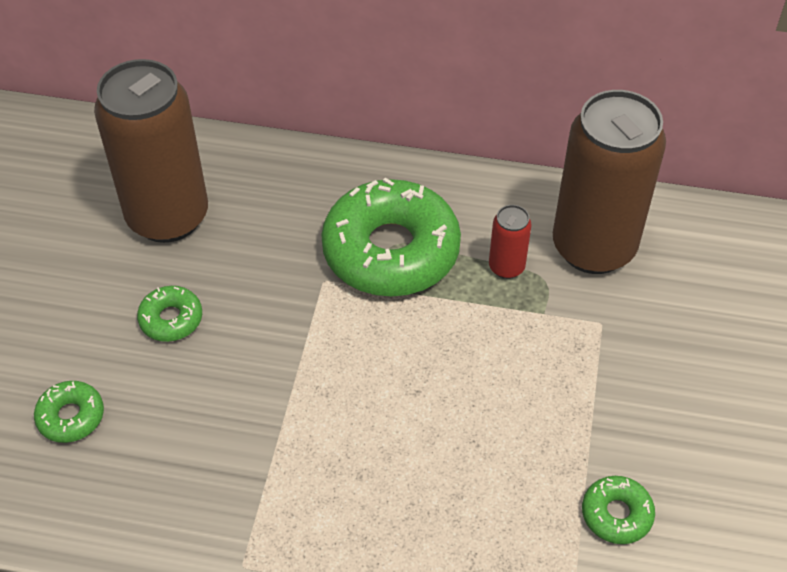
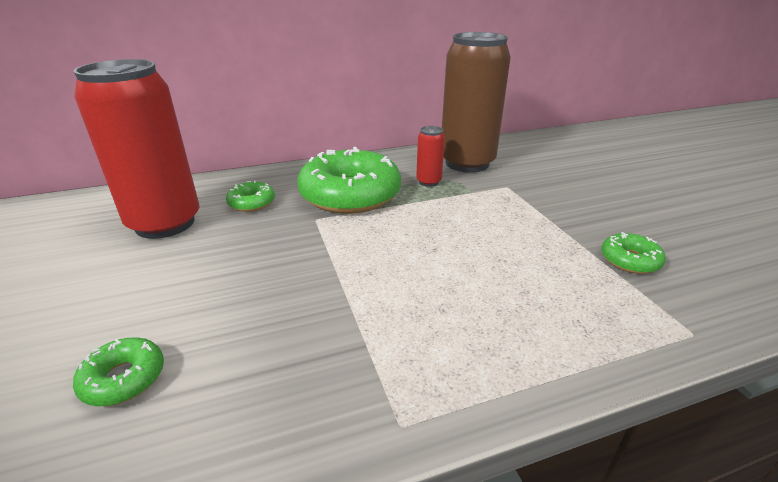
camera: 30 degrees left, 20 degrees down
brown can [94,59,208,243] -> red can [73,59,199,239]
green donut [137,286,202,342] -> green donut moved to [226,181,275,212]

